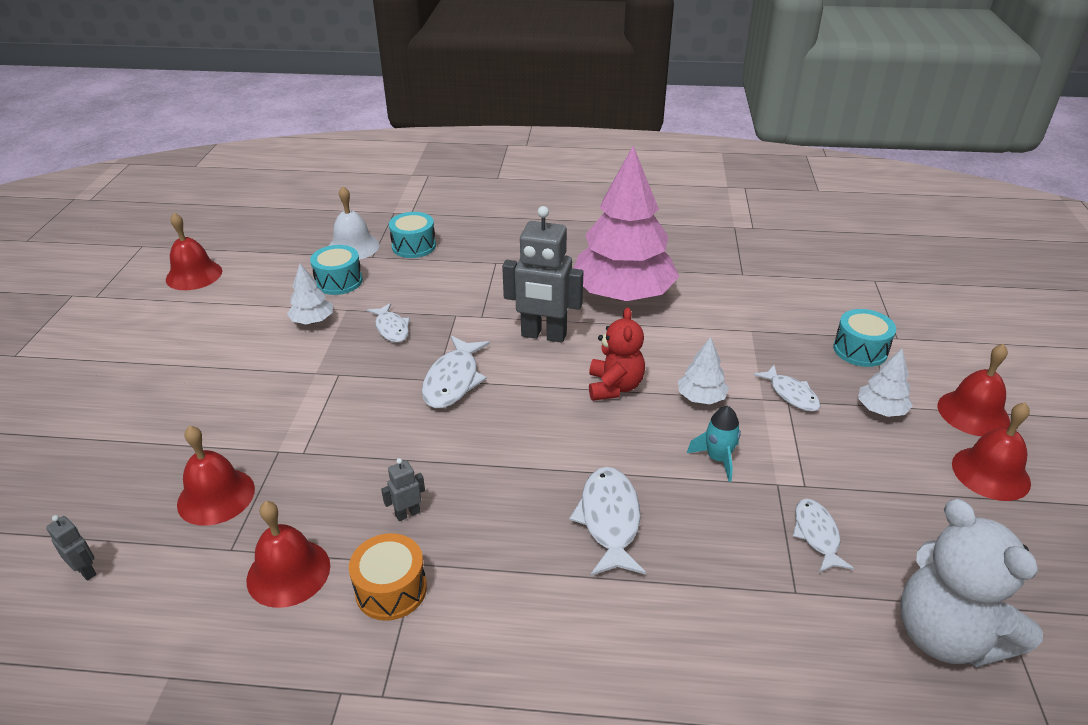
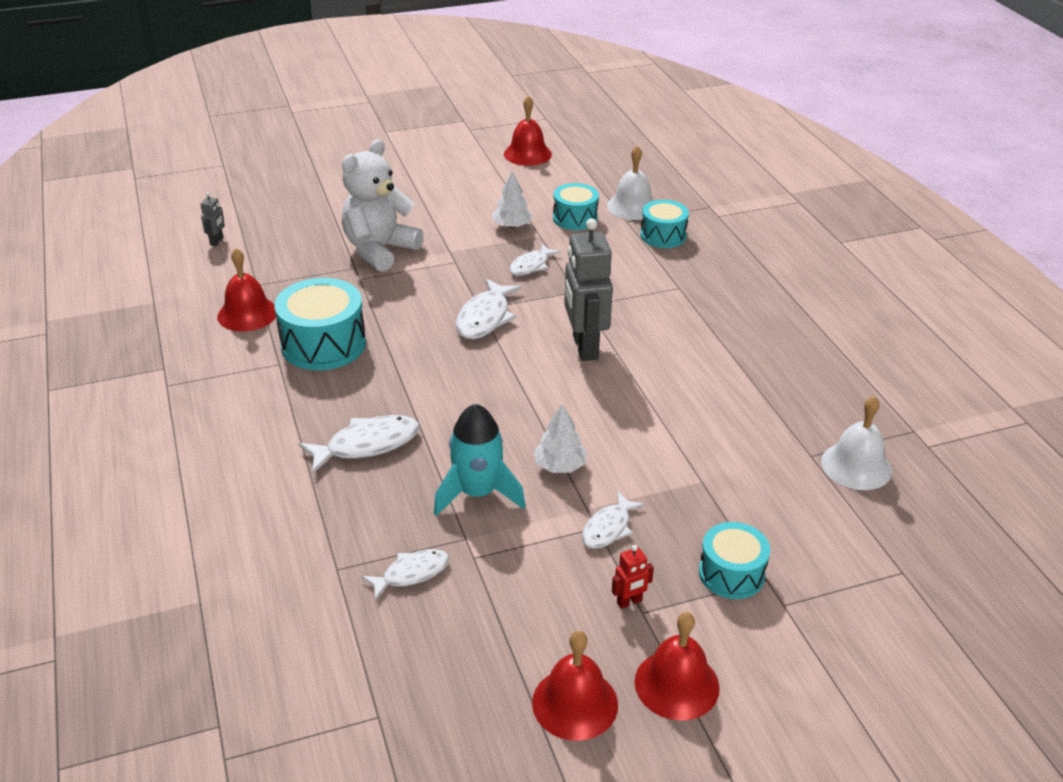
camera: 65 degrees right, 0 degrees up
red bell [177,426,255,526] -> none
orange drum [349,533,427,621] -> none
grey robot [381,458,425,521] -> turquoise drum [274,278,366,370]
white fish [422,336,490,408] -> white fish turned 60 degrees counterclockwise [456,278,522,339]
pink tree [573,146,679,301] -> none
red teddy bear [589,307,645,401] -> none
turquoise rocket [687,406,741,482] -> turquoise rocket [434,404,526,516], size x1.63
white tree [858,349,913,417] -> red robot [612,545,654,609]
white teddy bear [900,499,1043,667] -> white teddy bear moved to [342,139,424,272]
none -> white bell [821,396,892,490]

